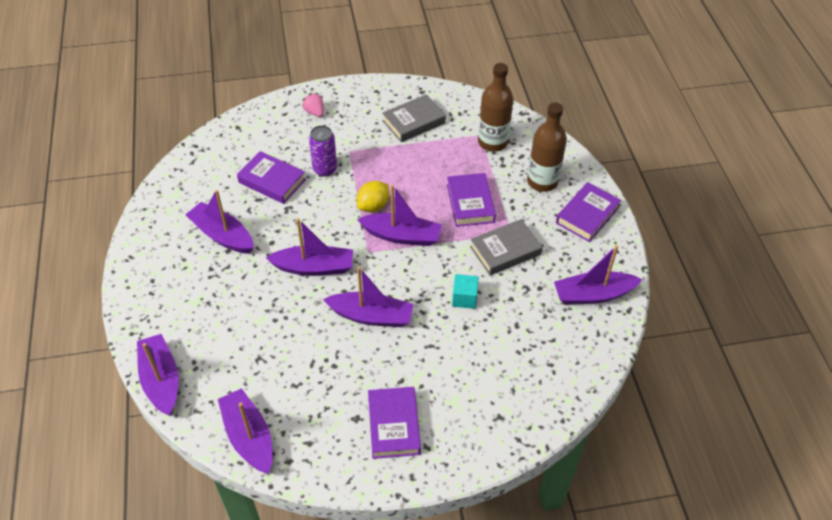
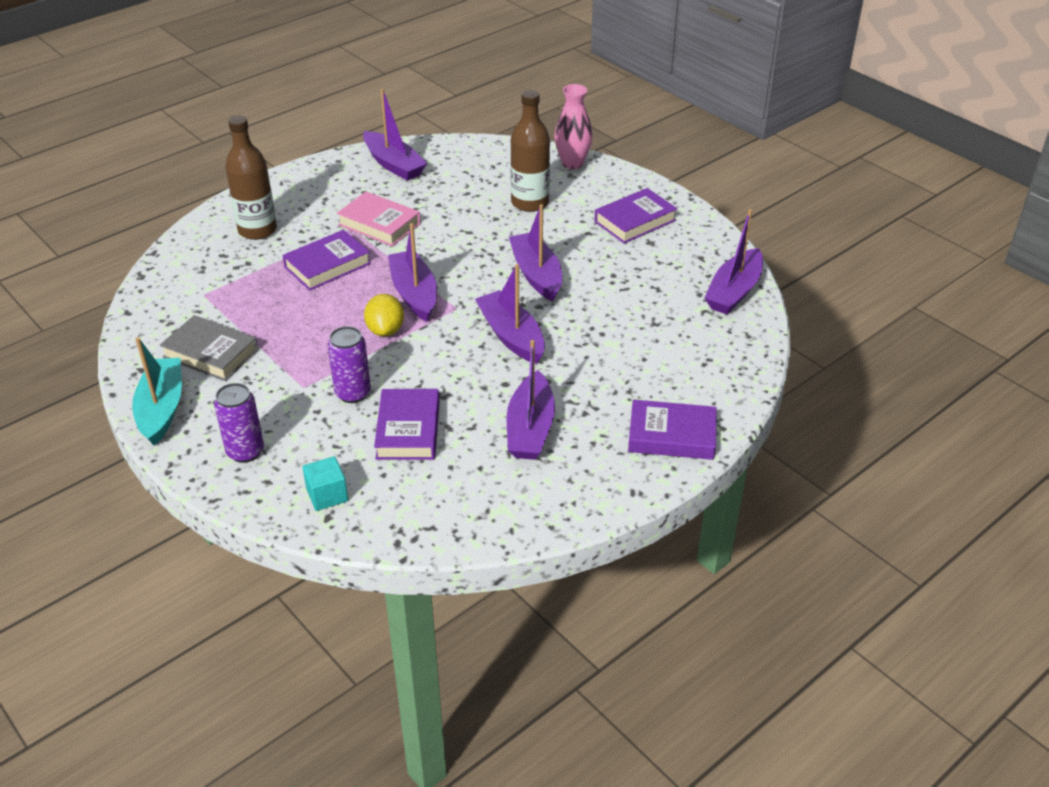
camera: 120 degrees left, 10 degrees down
purple boat [137,334,179,416] -> none
pink strawberry [302,93,324,117] -> purple can [214,383,264,463]
yellow lemon [357,181,389,212] -> yellow lemon turned 75 degrees clockwise [364,294,404,337]
turquoise cube [452,274,479,309] -> turquoise cube moved to [302,456,348,511]
grey book [470,219,542,275] -> pink book [337,192,421,246]
brown bottle [478,63,514,152] -> brown bottle moved to [510,90,550,212]
purple book [556,182,621,242] -> purple book moved to [628,400,717,460]
none -> turquoise boat [132,337,182,446]
none -> pink vase [554,84,593,169]

